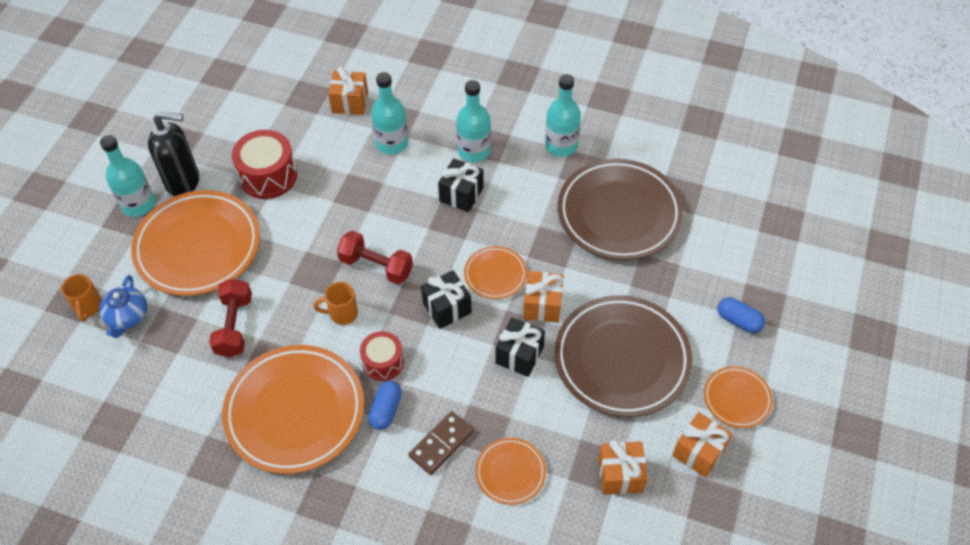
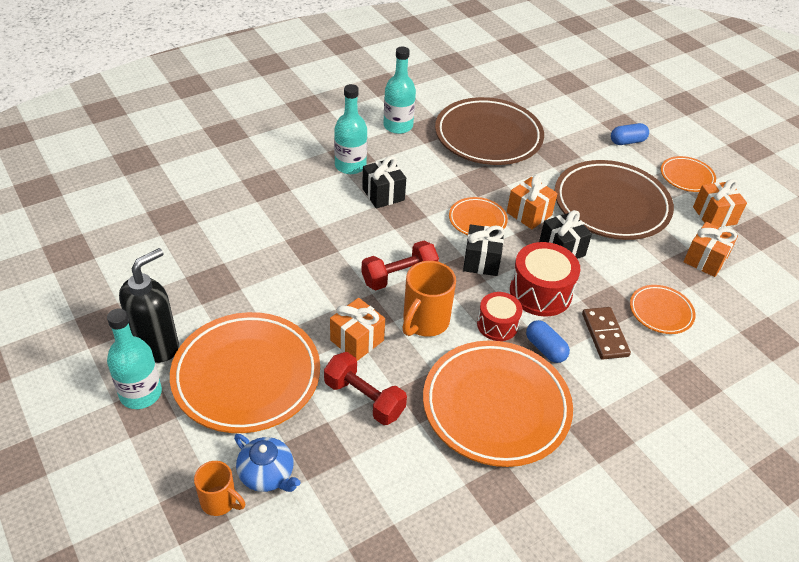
camera: 55 degrees left, 10 degrees down
red drum [232,130,297,199] -> red drum moved to [510,242,580,317]
orange mug [313,282,358,325] -> orange mug [402,261,456,337], size x1.60
orange gift [328,66,368,115] -> orange gift moved to [330,298,385,361]
turquoise bottle [371,72,408,155] -> none

